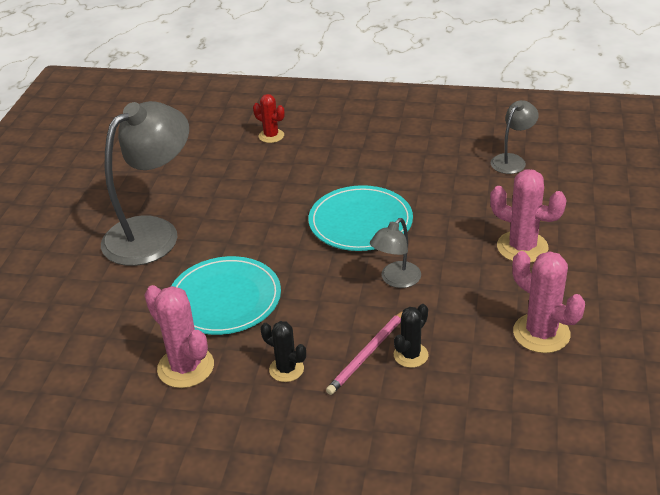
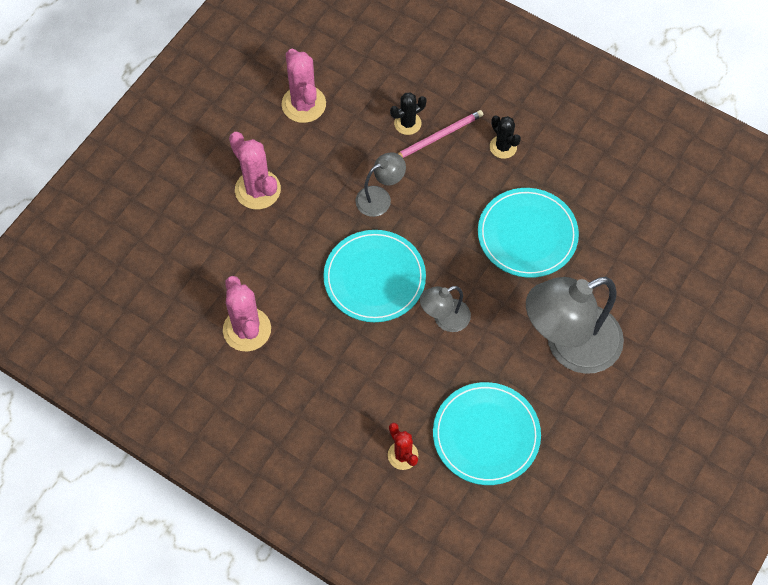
camera: 160 degrees left, 25 degrees up
pink cactus [145,285,214,388] -> pink cactus moved to [223,276,271,351]
grey lamp [491,100,539,174] -> grey lamp moved to [420,286,471,332]
none -> turquoise plate [433,382,541,485]

